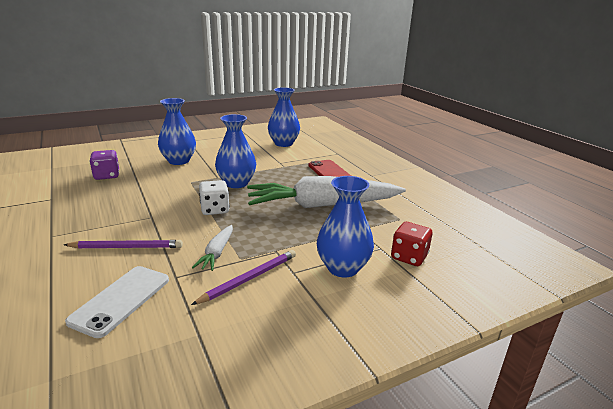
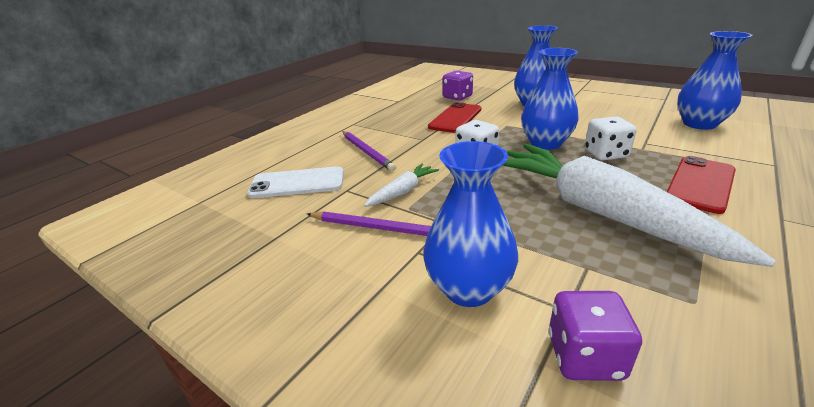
camera: 65 degrees right, 5 degrees up
white carrot [192,225,233,271] -> white carrot turned 150 degrees clockwise [364,163,439,207]
red dice [391,222,432,266] -> purple dice [549,291,642,381]
none -> red phone [428,102,481,133]
none -> white dice [585,116,637,160]

